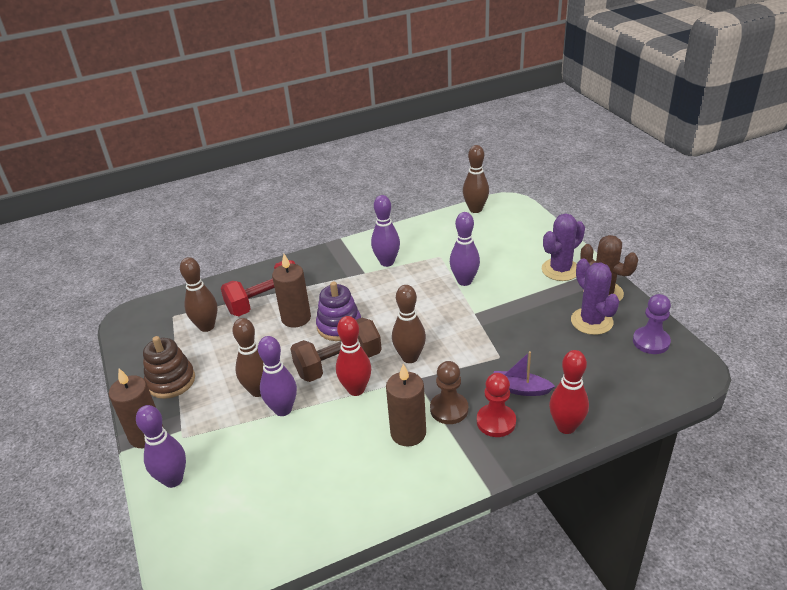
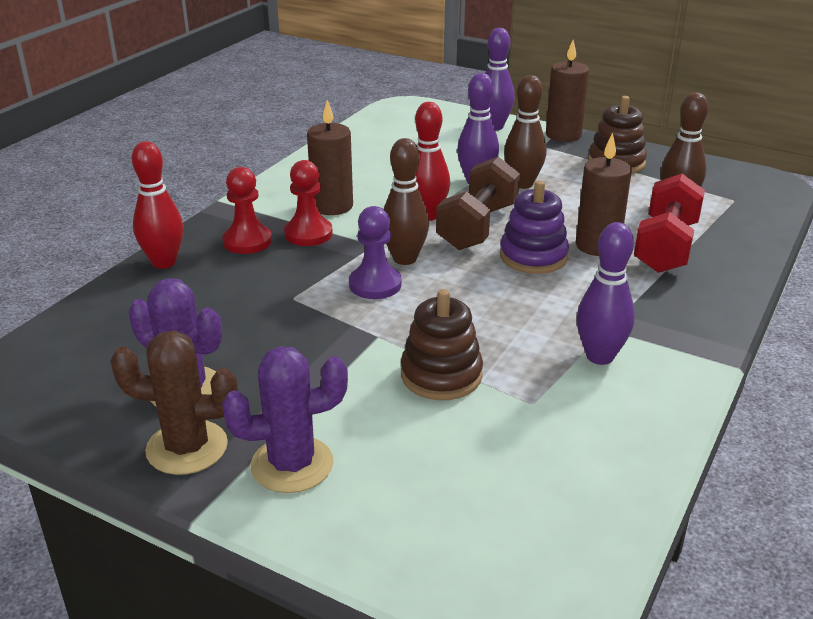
camera: 140 degrees right, 5 degrees down
brown pawn [430,361,468,424] -> red pawn [284,160,333,246]
purple bowling pin [450,212,480,286] -> brown stacking toy [401,289,483,400]
brown bowling pin [463,145,489,213] -> none
purple boat [494,351,555,396] -> none
purple cactus [542,214,585,281] -> purple cactus turned 60 degrees clockwise [222,346,348,493]
purple pawn [633,294,671,354] -> purple pawn moved to [349,206,402,299]

